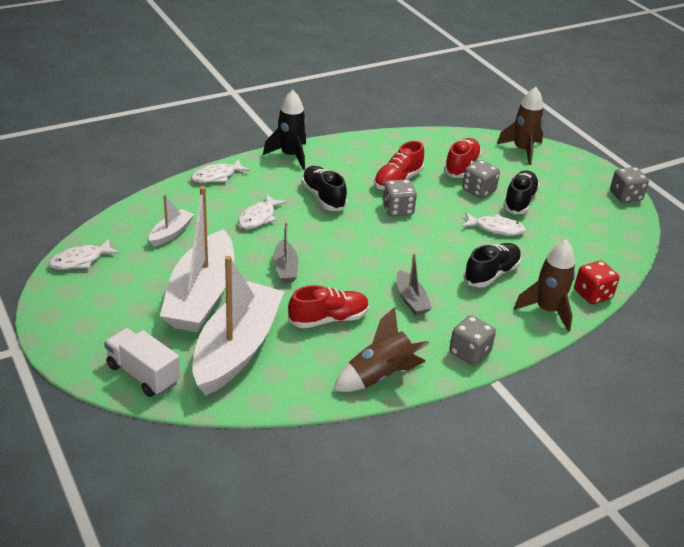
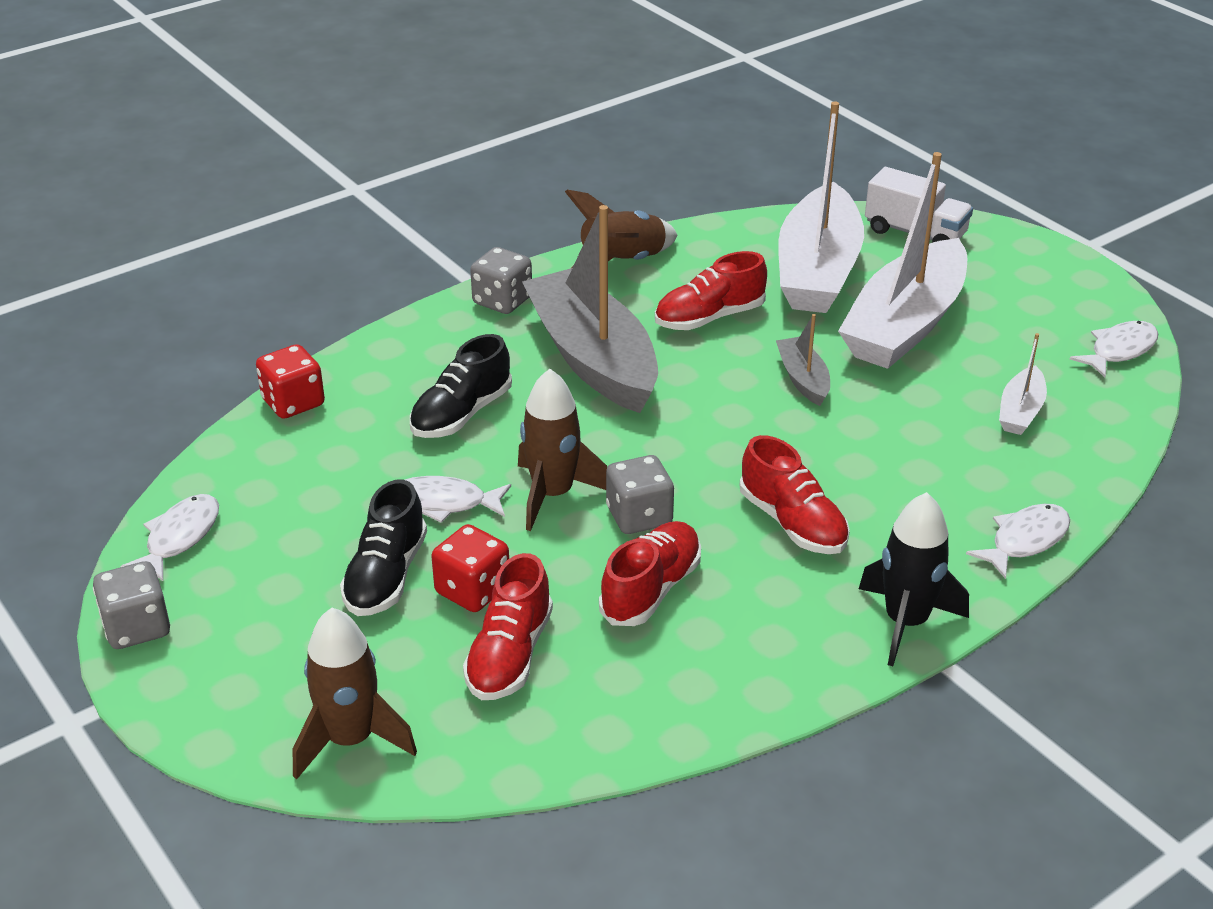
camera: 175 degrees right, 0 degrees up
white boat [160,186,234,332] -> white boat turned 150 degrees counterclockwise [838,152,967,369]
white fish [238,194,287,229] -> white fish moved to [120,494,219,581]
black shoe [301,166,347,211] -> red shoe [740,435,850,554]
grey boat [397,253,432,315] -> grey boat [522,205,658,413], size x2.23
grey dice [462,160,500,198] -> red dice [431,524,509,612]
brown rocket [514,240,575,332] -> brown rocket moved to [518,369,607,531]

